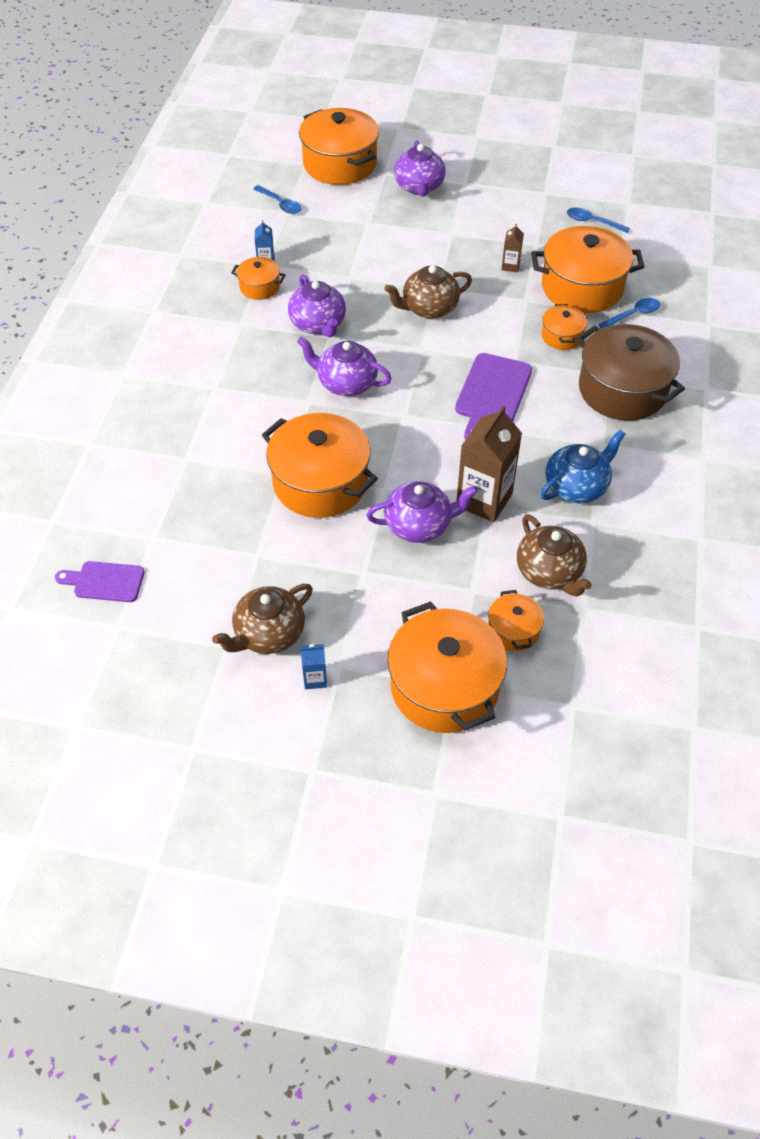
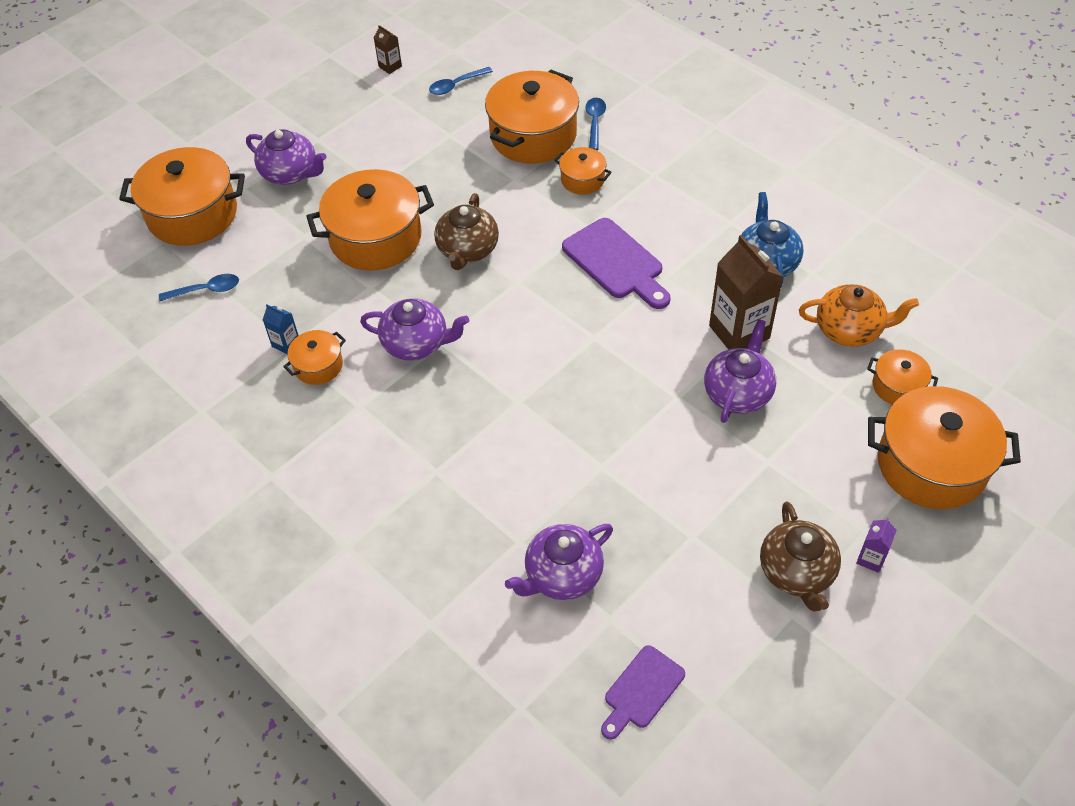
camera: 55 degrees left, 0 degrees up
orange pot [262,413,378,518] -> orange pot moved to [306,169,434,270]
purple teapot [297,337,392,396] -> purple teapot moved to [505,524,613,600]
blue carton [301,644,327,689] -> purple carton [856,518,897,573]
brown carton [501,224,524,273] -> brown carton moved to [374,25,402,74]
brown teapot [517,514,592,597] -> orange teapot [799,284,919,347]
brown pot [576,324,685,421] -> none

